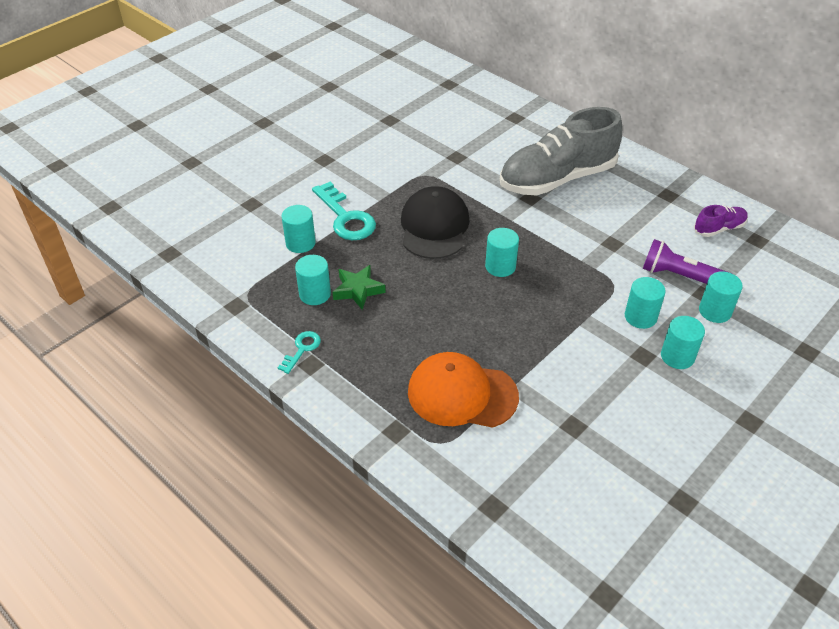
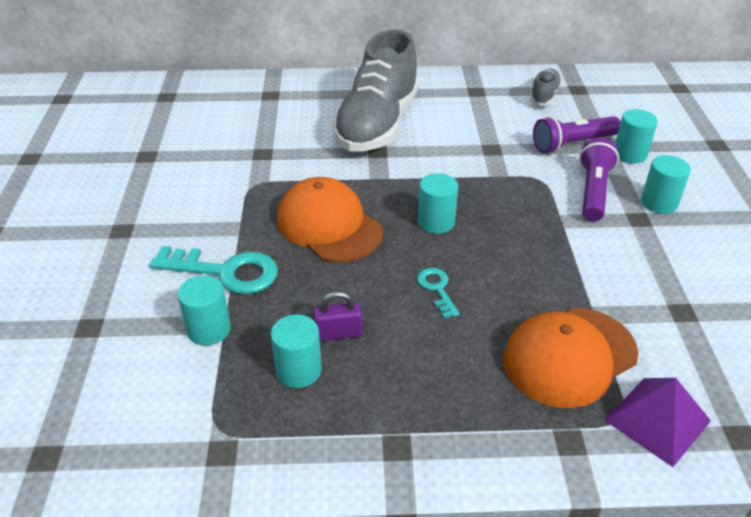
camera: 45 degrees left, 5 degrees down
turquoise key [278,331,321,374] -> turquoise key moved to [417,268,460,318]
green star [332,265,386,310] -> purple padlock [313,291,362,341]
black cap [401,186,470,259] -> orange cap [277,177,383,262]
turquoise cylinder [625,277,666,329] -> purple flashlight [579,138,619,221]
purple shoe [694,205,748,237] -> grey shoe [530,69,562,106]
none -> purple pyramid [605,378,711,467]

